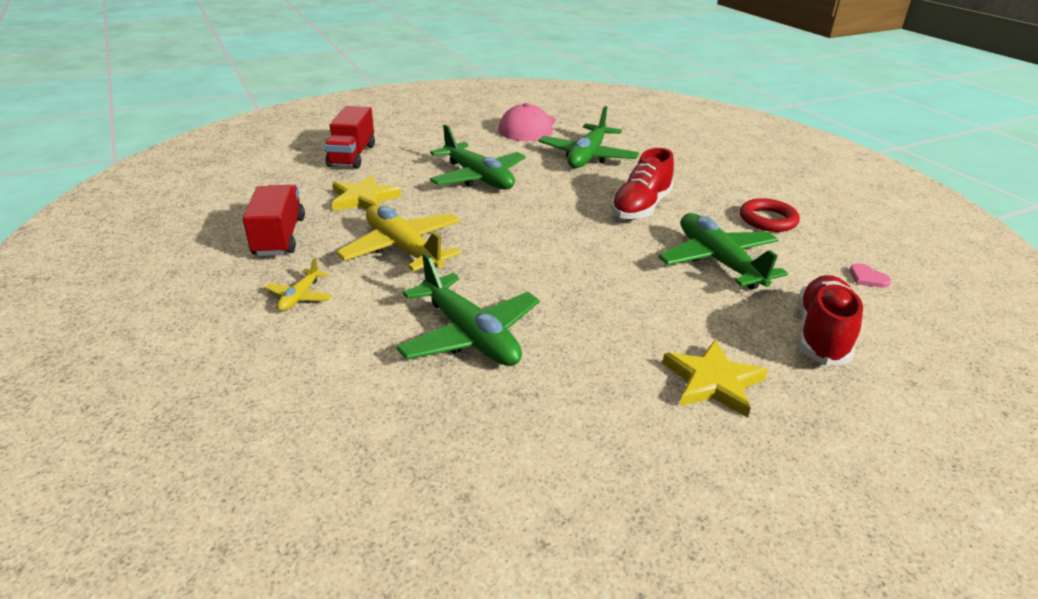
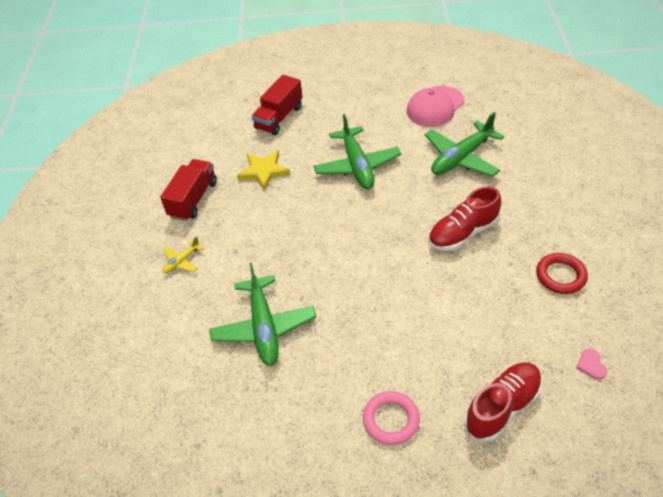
camera: 30 degrees right, 15 degrees up
yellow plane [336,205,461,271] -> none
green plane [658,213,788,290] -> none
yellow star [662,340,768,418] -> pink ring [363,391,420,445]

